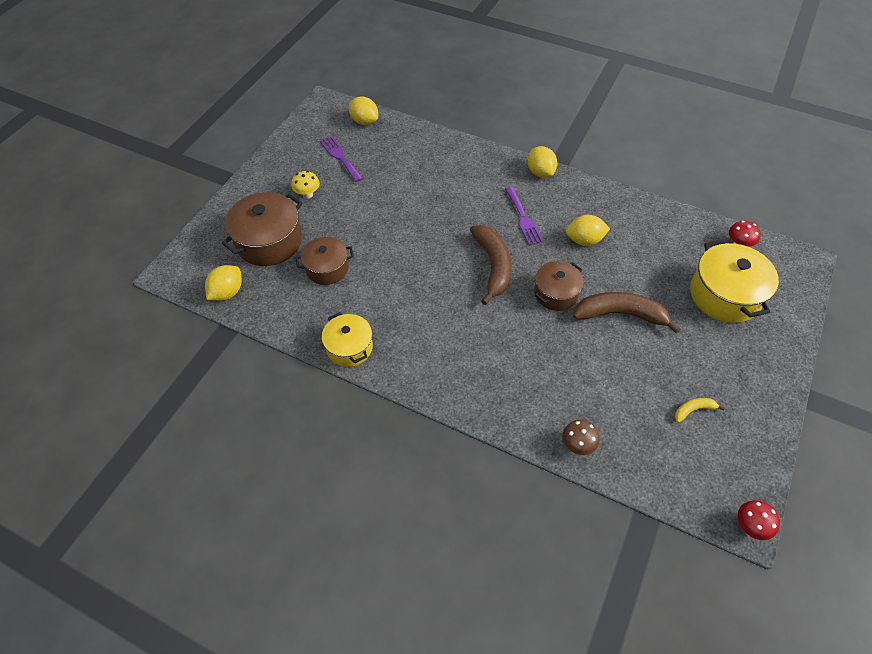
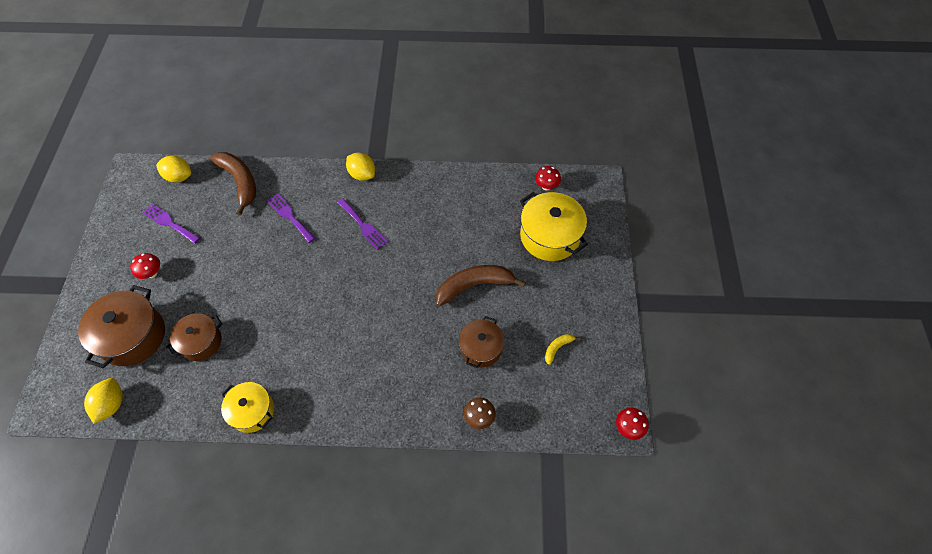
camera: 25 degrees left, 5 degrees up
yellow mushroom [291,171,320,199] -> red mushroom [130,253,160,279]
brown banana [470,225,512,305] -> brown banana moved to [210,152,256,216]
brown pot [534,261,584,311] -> brown pot moved to [459,316,504,368]
yellow lemon [566,215,610,246] -> none
none -> purple fork [267,193,315,243]

